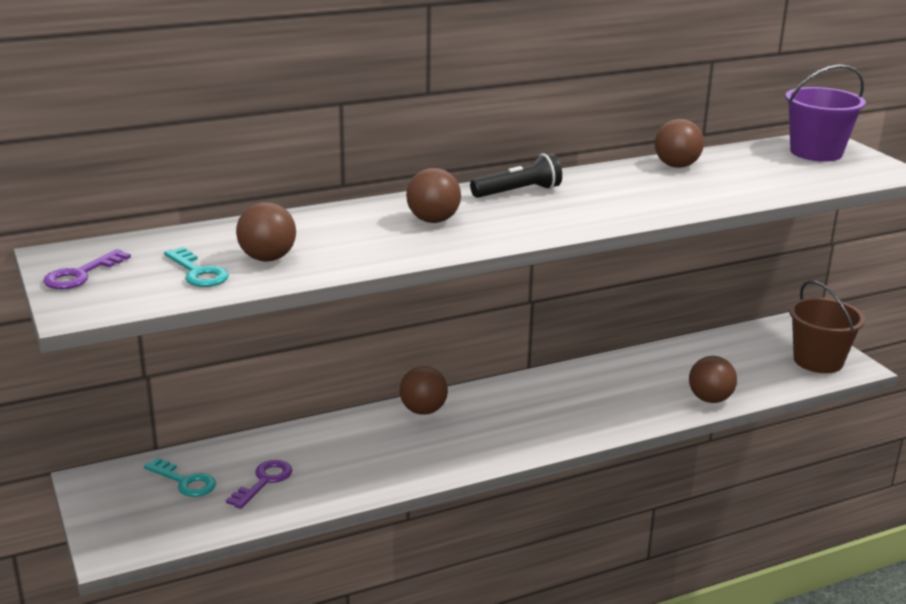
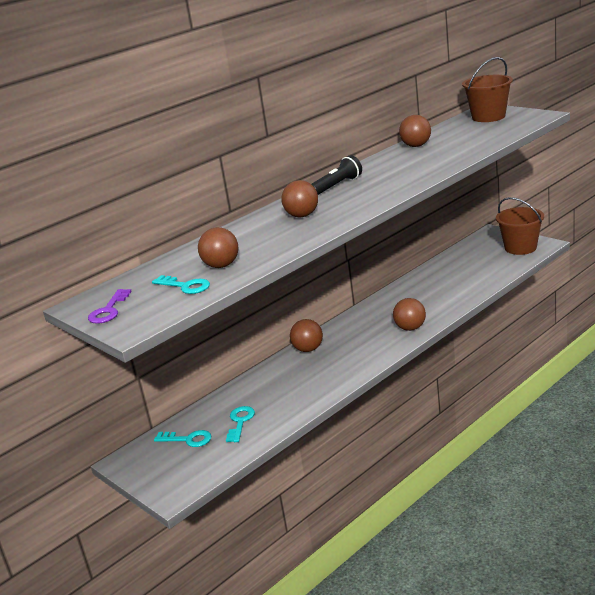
camera: 15 degrees left, 0 degrees up
purple key [226,460,292,509] -> turquoise key [226,406,255,442]
brown ball [689,356,737,403] -> brown ball moved to [393,298,426,331]
purple bucket [785,65,866,162] -> brown bucket [462,57,513,122]

